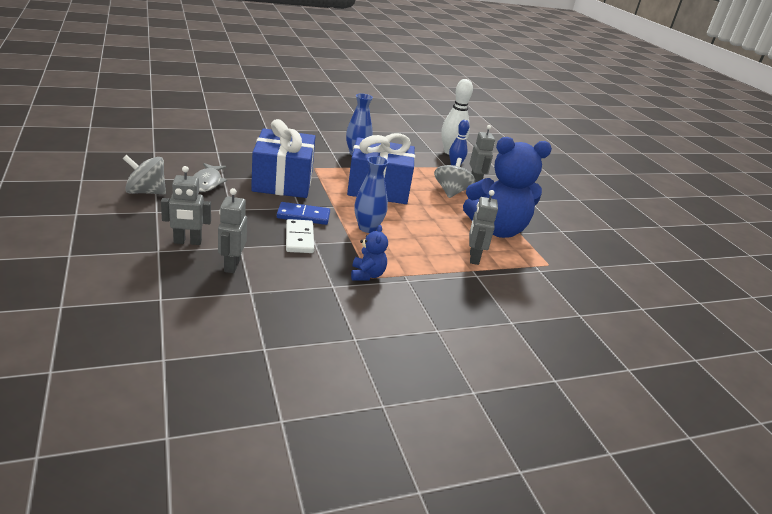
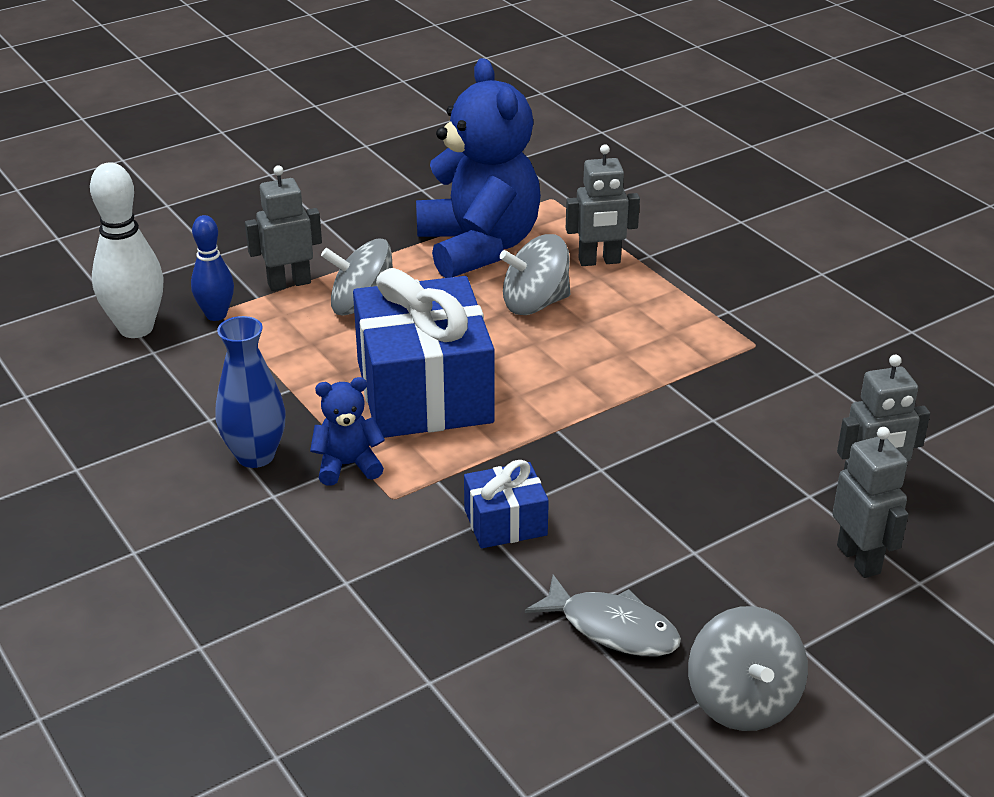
camera: 100 degrees left, 5 degrees up
grey fish [194,163,227,192] -> grey fish turned 45 degrees clockwise [525,575,681,656]
blue gift [251,119,316,198] -> blue gift [464,460,549,548], size x0.47
blue domino [277,202,330,225] -> none
white domino [286,219,314,253] -> none
blue teddy bear [351,225,388,281] -> blue teddy bear moved to [310,377,385,486]
blue vase [354,156,389,233] -> none
none -> grey spinning top [499,234,570,315]

